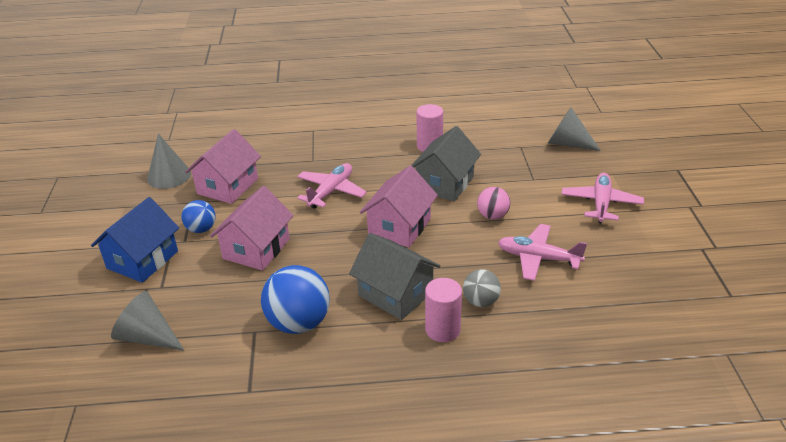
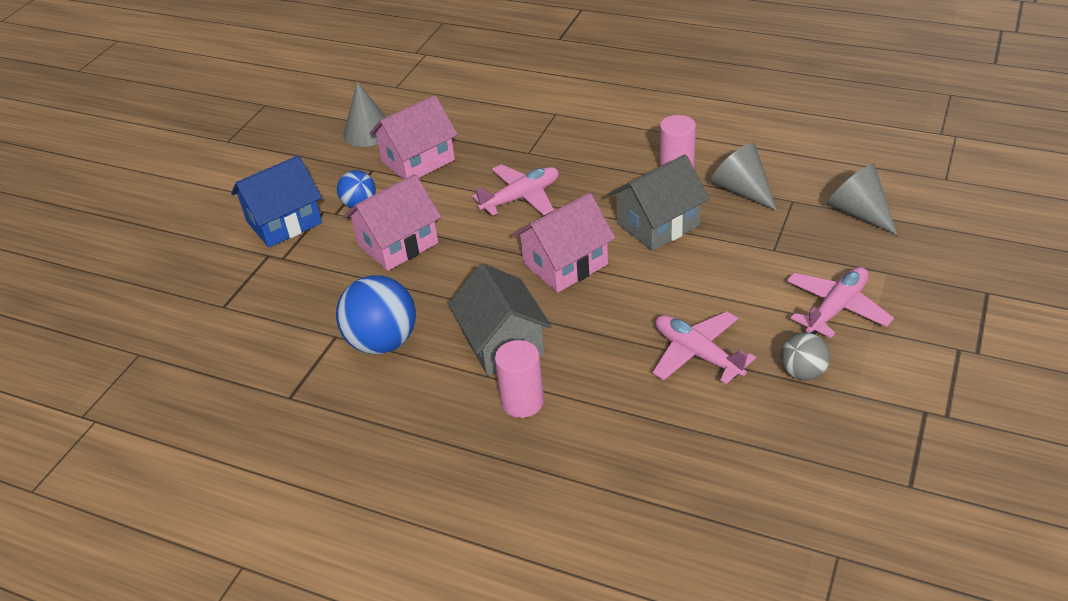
camera: 30 degrees right, 5 degrees up
grey cone [111,291,184,351] -> grey cone moved to [711,142,777,211]
grey ball [463,269,501,307] -> grey ball moved to [781,333,830,381]
pink ball [477,187,510,220] -> none

